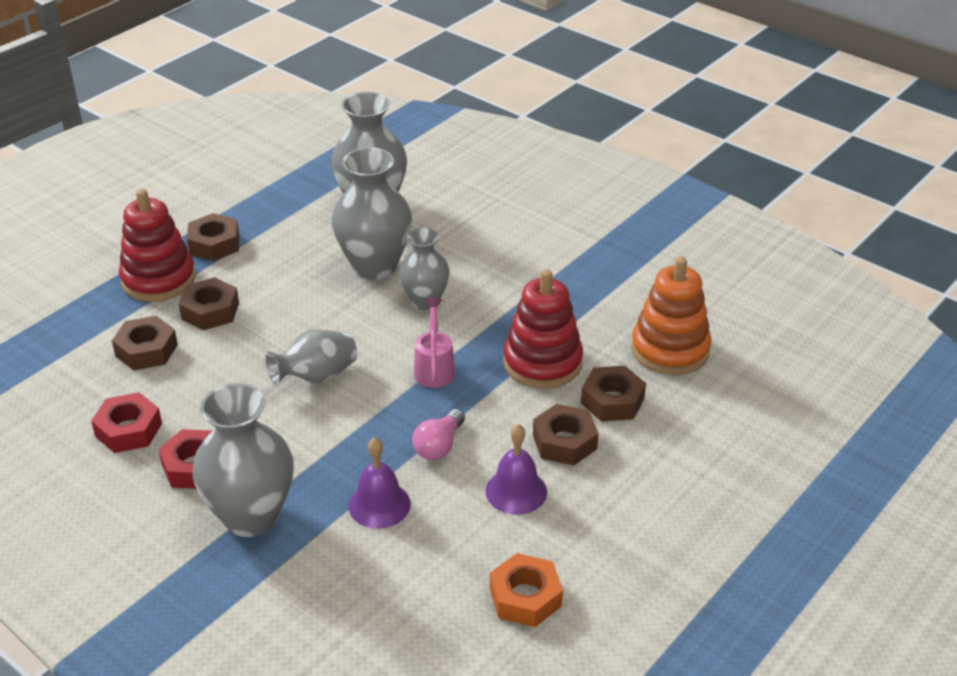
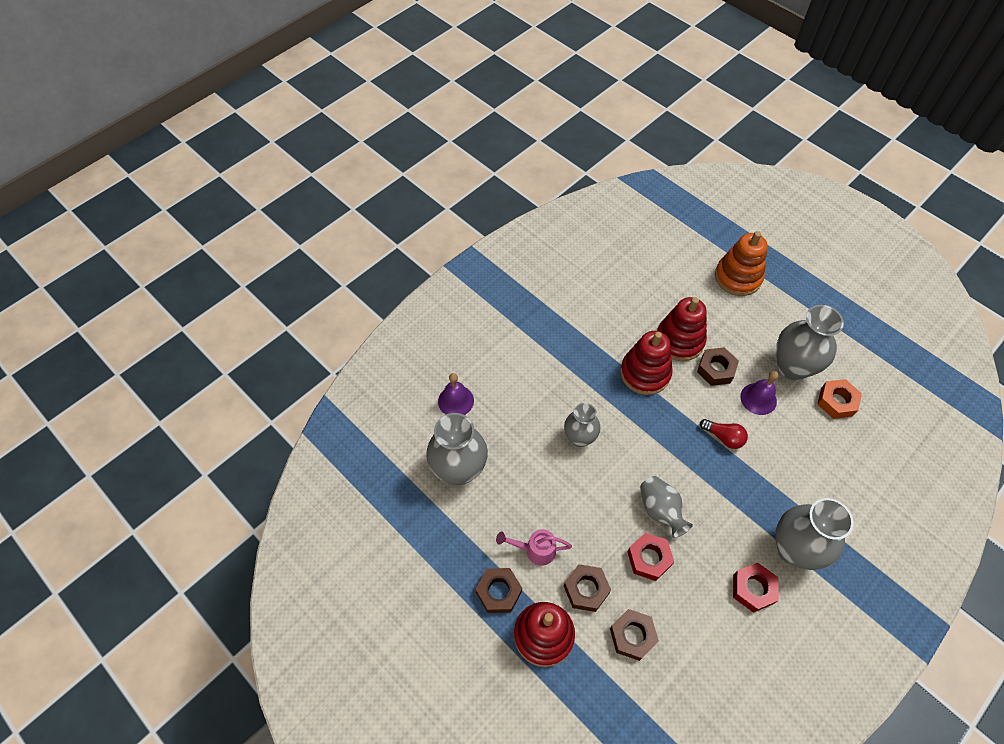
camera: 85 degrees left, 20 degrees up
red nut [91,392,162,453] -> red nut moved to [627,533,674,581]
grey vase [331,147,412,280] -> grey vase moved to [776,305,844,380]
purple bell [348,437,411,529] -> purple bell moved to [438,373,474,415]
pink light bulb [412,409,465,460] -> red light bulb [700,419,748,449]
pink watering can [414,298,455,388] -> pink watering can moved to [496,529,572,566]
brown nut [581,366,646,422] -> red stacking toy [657,297,707,361]
orange stacking toy [631,257,711,375] -> orange stacking toy moved to [715,231,767,296]

